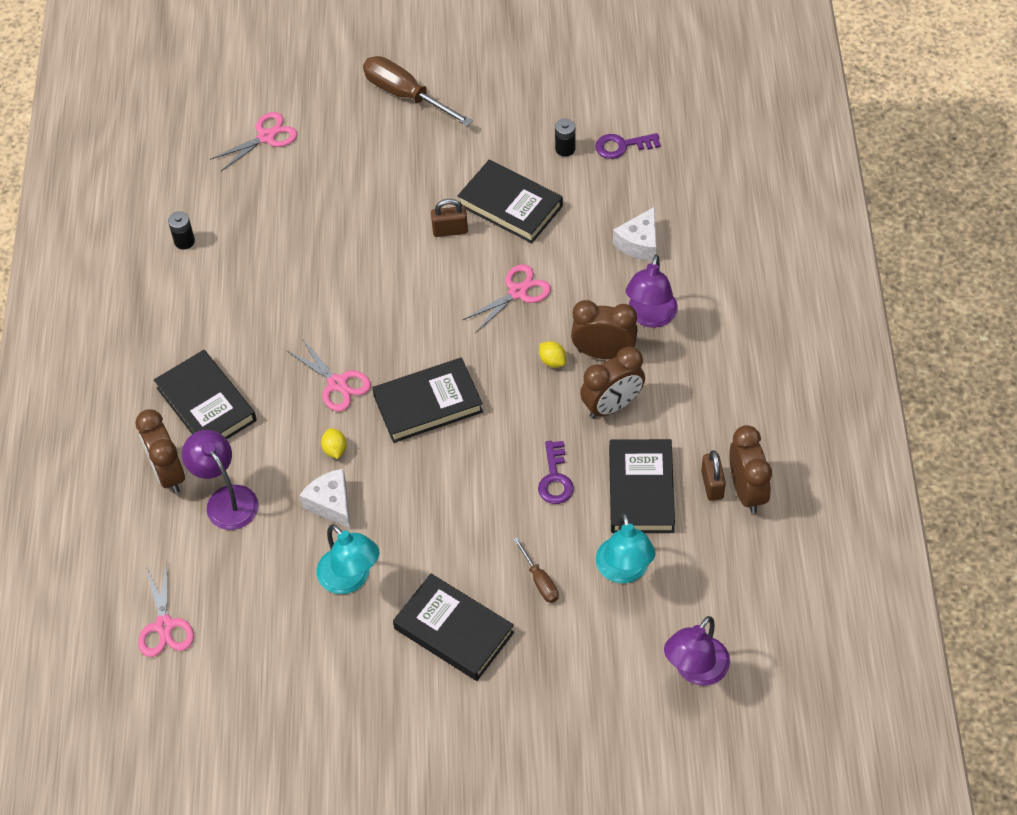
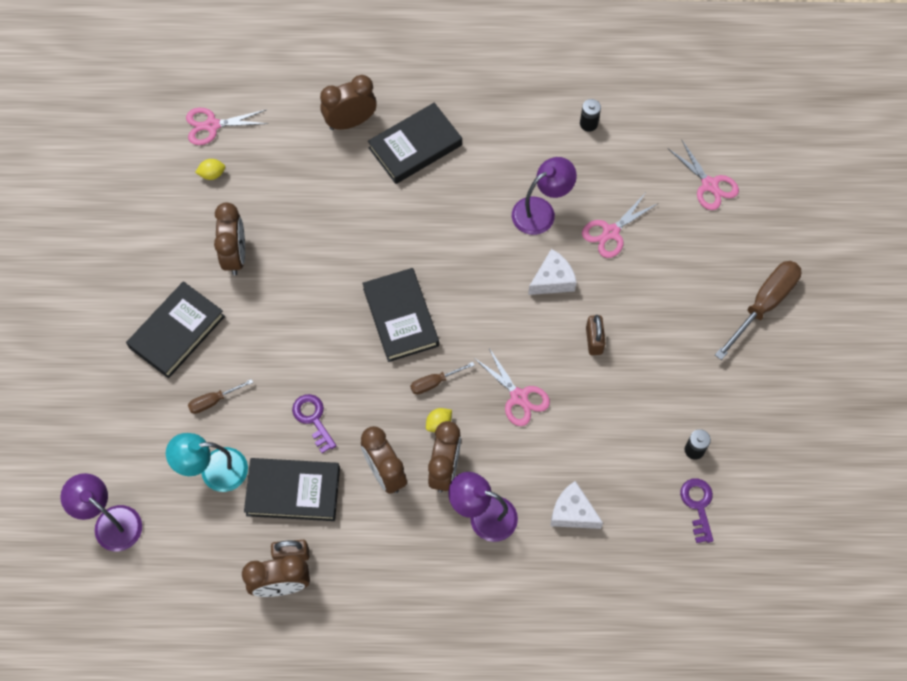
camera: 90 degrees right, 10 degrees up
purple lamp [182,430,259,530] -> purple lamp moved to [512,157,577,235]
pink scissors [286,339,371,412] -> pink scissors moved to [582,194,659,258]
white cheese [299,469,350,528] -> white cheese moved to [528,249,577,295]
turquoise lamp [317,524,379,594] -> brown clock [214,202,245,276]
yellow lemon [321,428,347,459] -> yellow lemon moved to [195,159,225,180]
black book [458,160,563,243] -> none
purple key [538,441,574,504] -> purple key turned 60 degrees clockwise [292,394,336,453]
none -> brown screwdriver [410,362,475,395]

